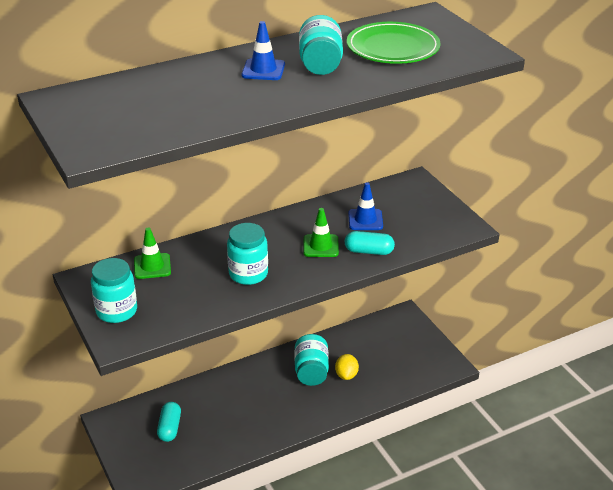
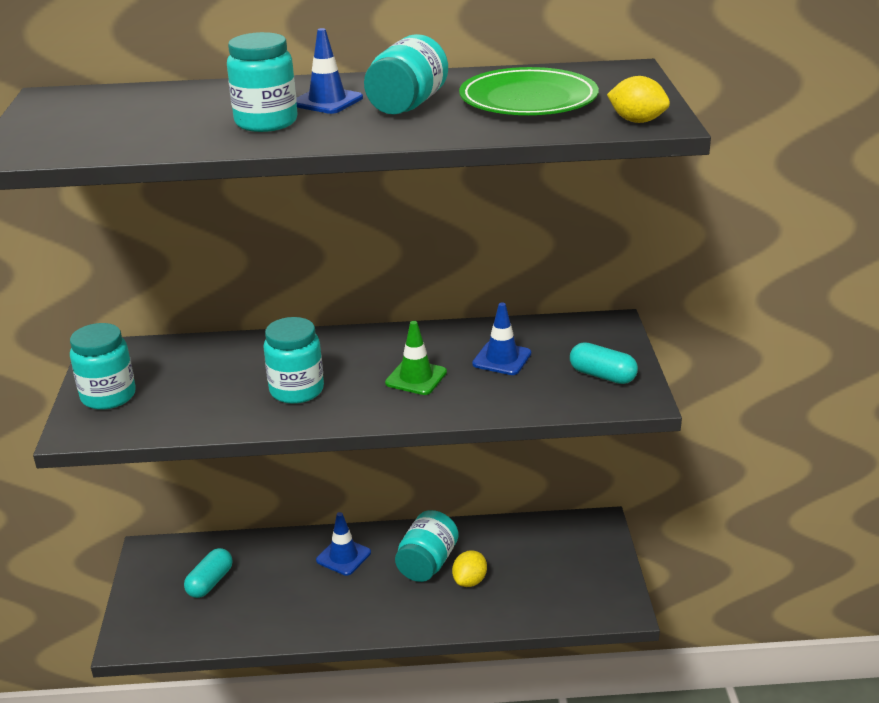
camera: 25 degrees right, 5 degrees down
green traffic cone [134,228,171,279] -> none
turquoise capsule [345,231,395,255] -> turquoise capsule moved to [570,342,638,384]
none -> turquoise jar [227,32,297,132]
none -> blue traffic cone [316,512,371,576]
none -> yellow lemon [607,76,670,123]

